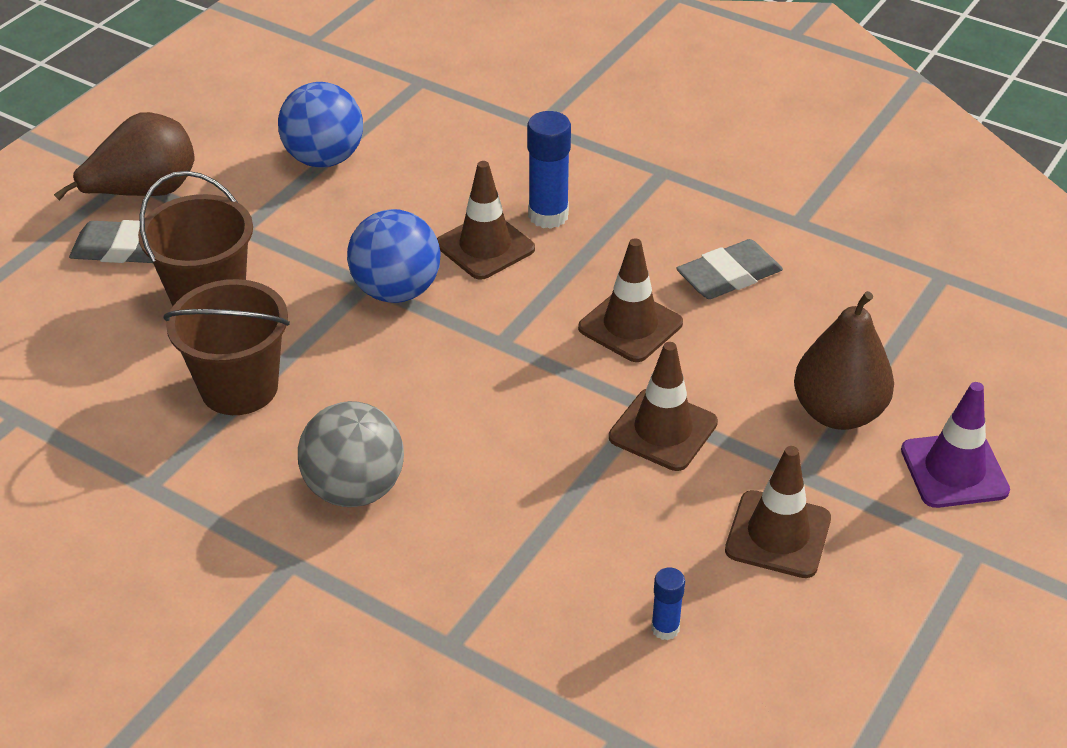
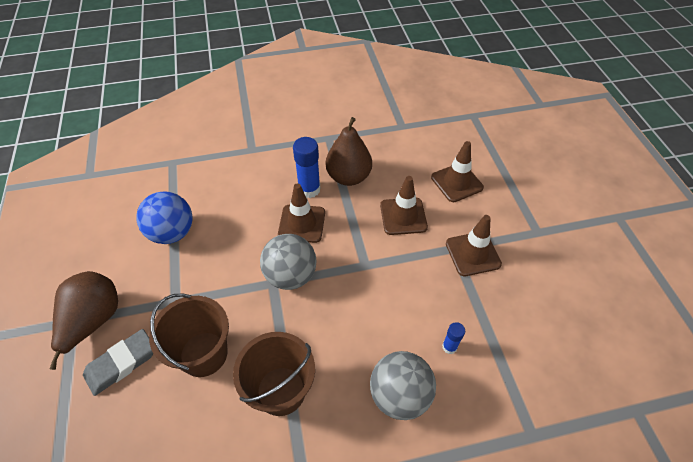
camera: 45 degrees left, 10 degrees up
blue ball [347,209,441,303] -> grey ball [260,234,317,290]
blue glue stick [651,568,685,640] -> blue glue stick moved to [442,322,465,354]
grey eraser [676,239,783,299] -> none
brown traffic cone [725,446,831,578] -> brown traffic cone moved to [431,141,484,202]
brown pear [794,291,894,430] -> brown pear moved to [326,117,372,186]
purple traffic cone [901,382,1010,508] -> none

